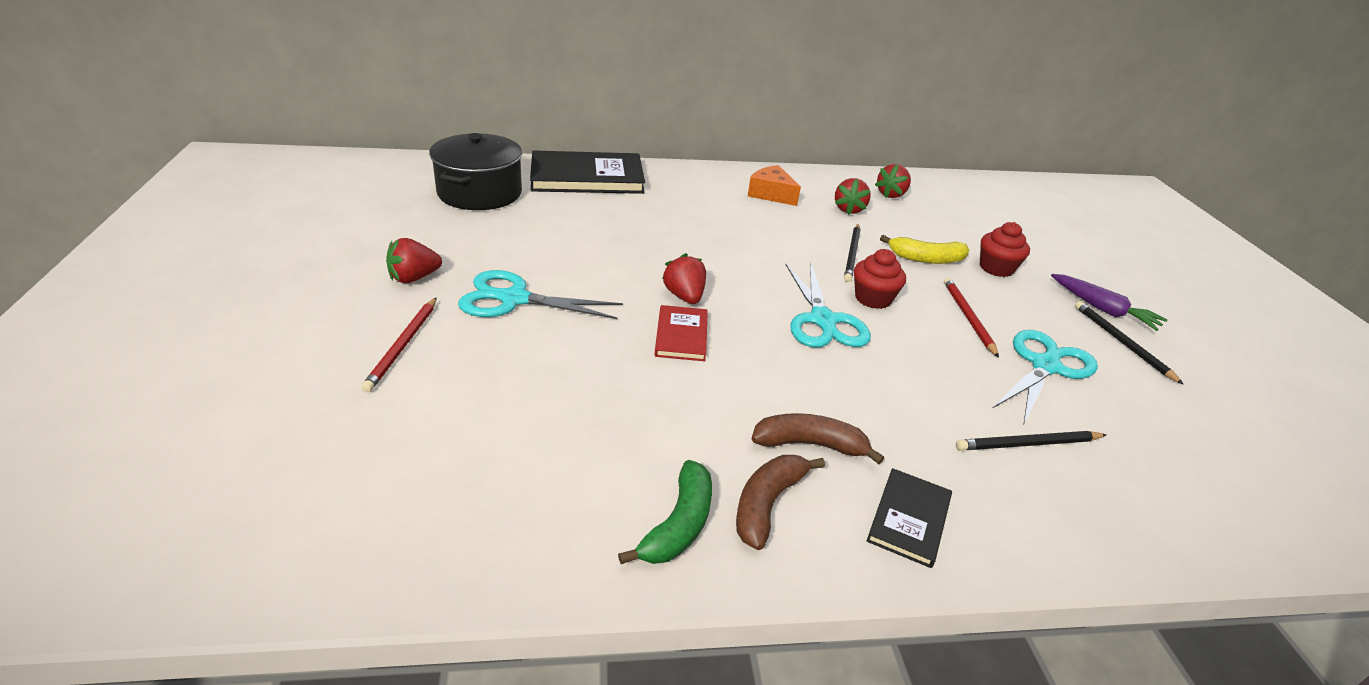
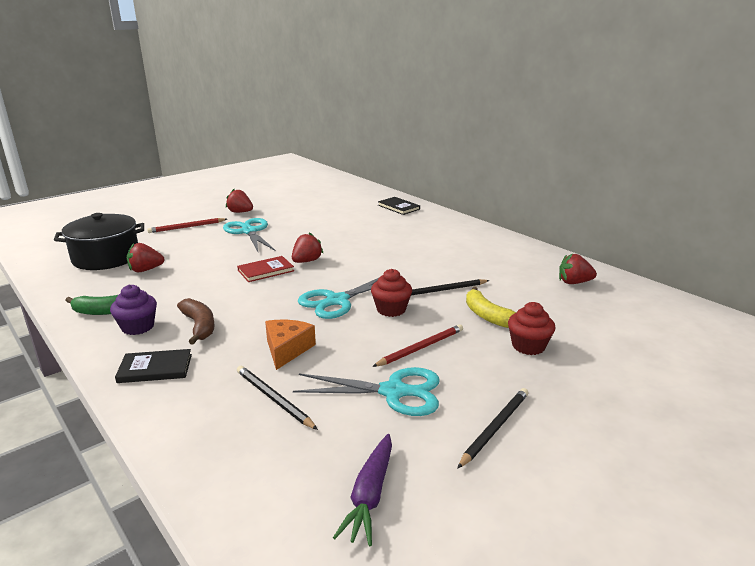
camera: 60 degrees right, 10 degrees down
black pot [429,133,522,210] -> black pot moved to [54,213,144,270]
black book [530,150,645,194] -> black book [378,197,420,215], size x0.51
brown banana [736,455,825,550] -> purple cupcake [110,285,157,335]
orange cheese [748,165,801,206] -> orange cheese moved to [265,320,316,370]
red strawberry [835,178,871,215] -> red strawberry moved to [127,243,164,272]
purple carrot [1051,274,1168,331] -> purple carrot moved to [333,434,392,547]

